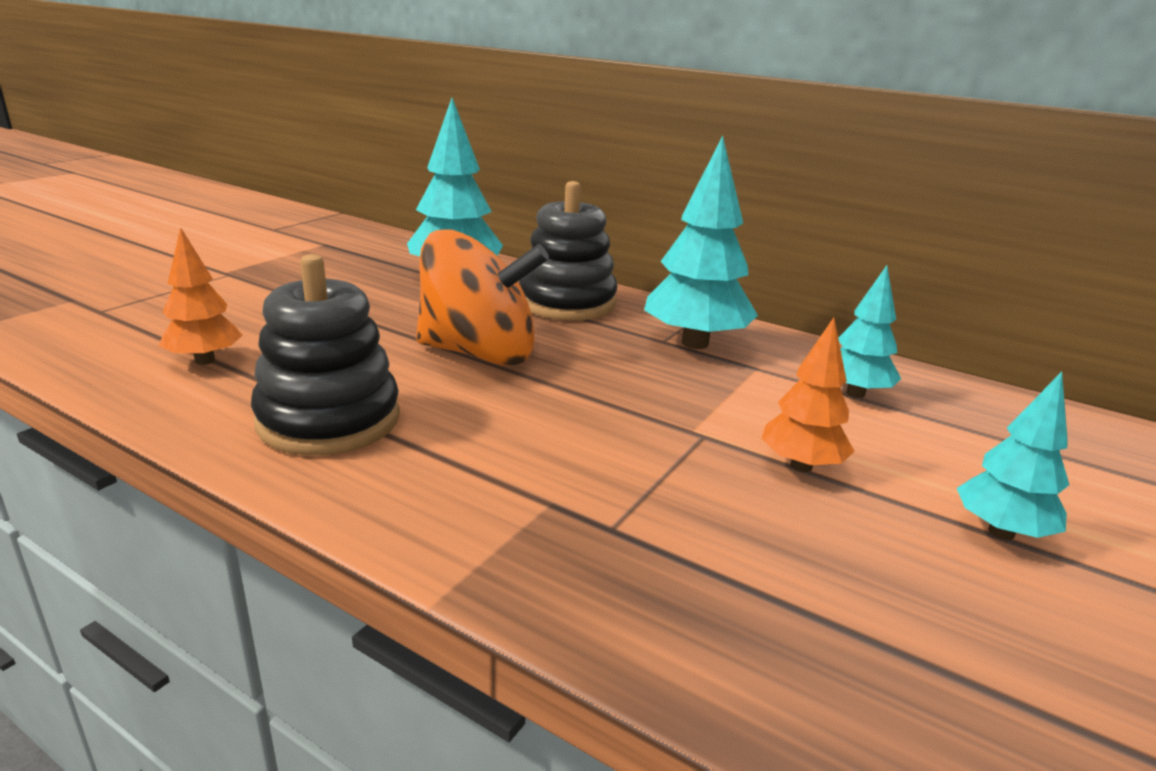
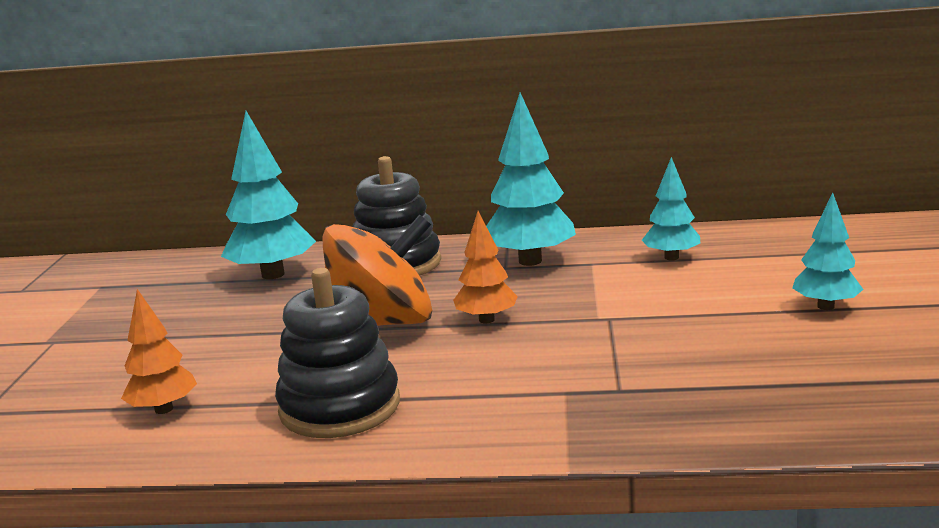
camera: 25 degrees left, 5 degrees down
orange tree [761,318,854,472] -> orange tree moved to [453,211,518,323]

